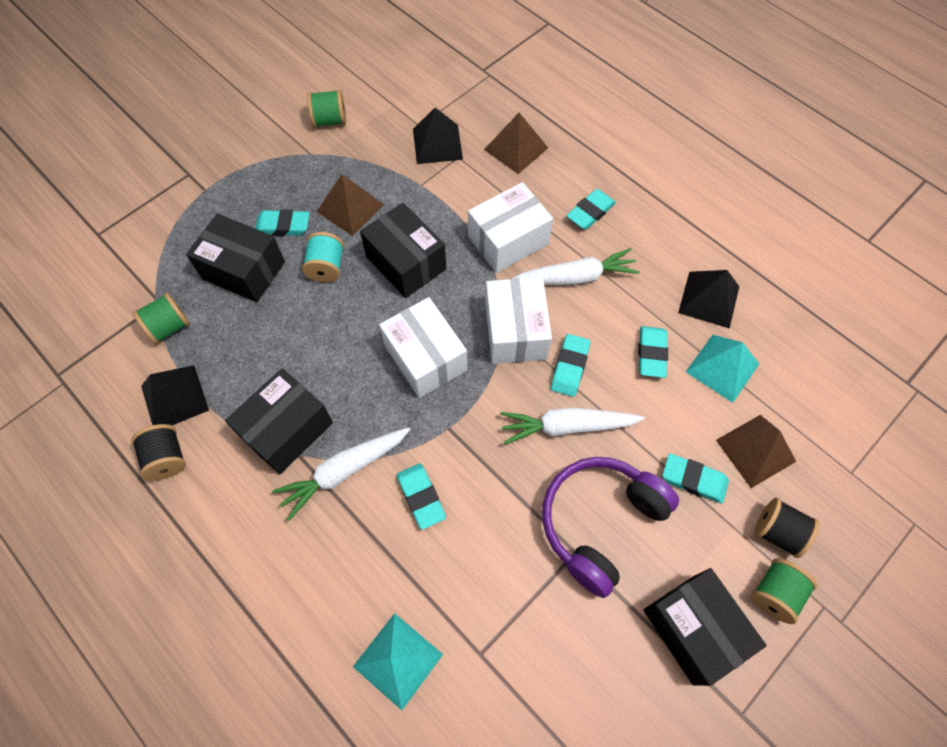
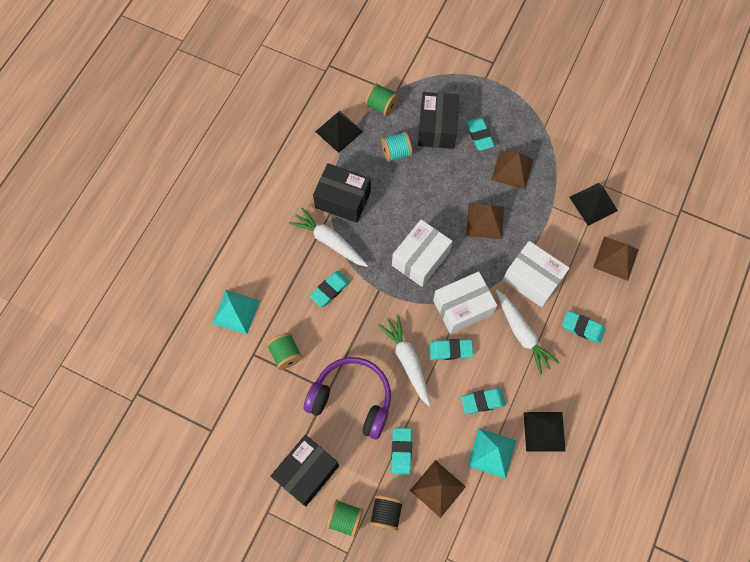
camera: 70 degrees right, 5 degrees up
black spool [131,424,186,481] -> none
turquoise spool [302,232,344,283] -> turquoise spool moved to [381,132,412,162]
green spool [307,90,346,127] -> green spool moved to [267,333,303,370]
black box [360,203,447,298] -> brown pyramid [466,203,504,239]

